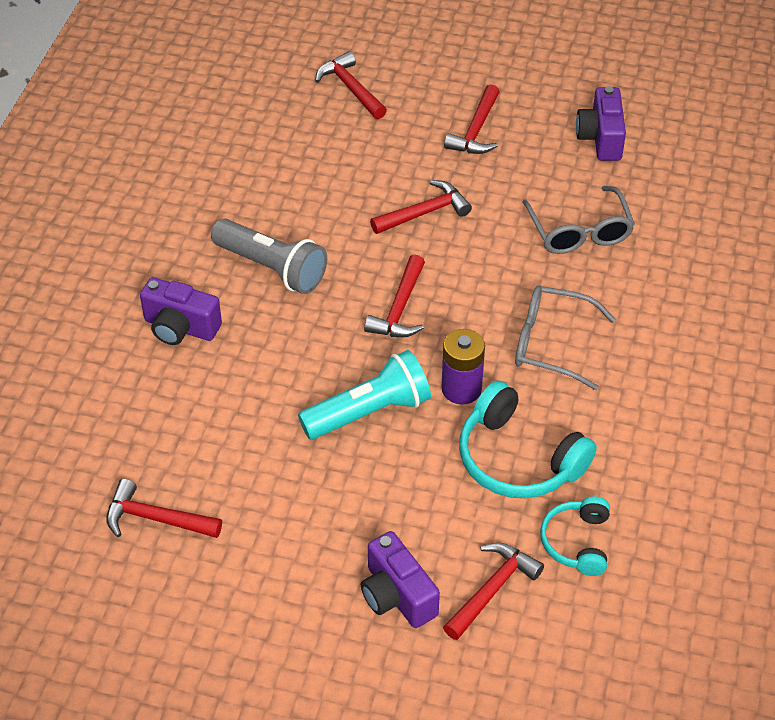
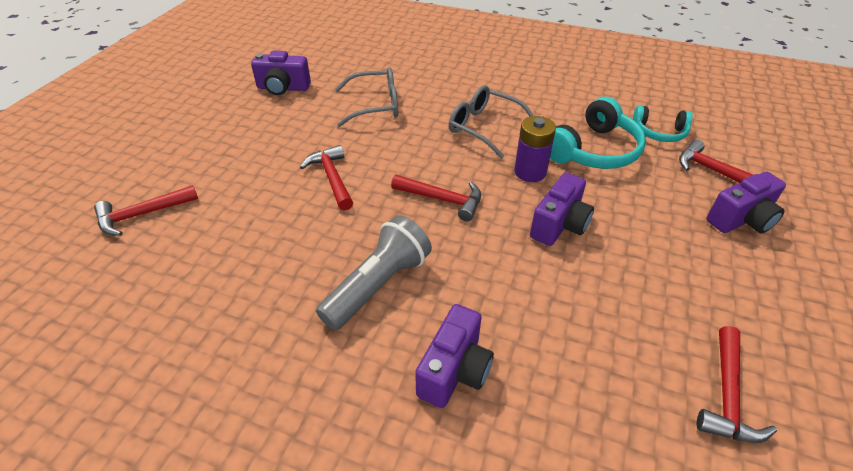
camera: 85 degrees left, 5 degrees down
turquoise flashlight [298,350,431,439] -> purple camera [530,172,594,246]
red hammer [444,84,500,154] -> none
grey glasses [515,286,616,390] -> grey glasses turned 105 degrees clockwise [449,85,533,159]

